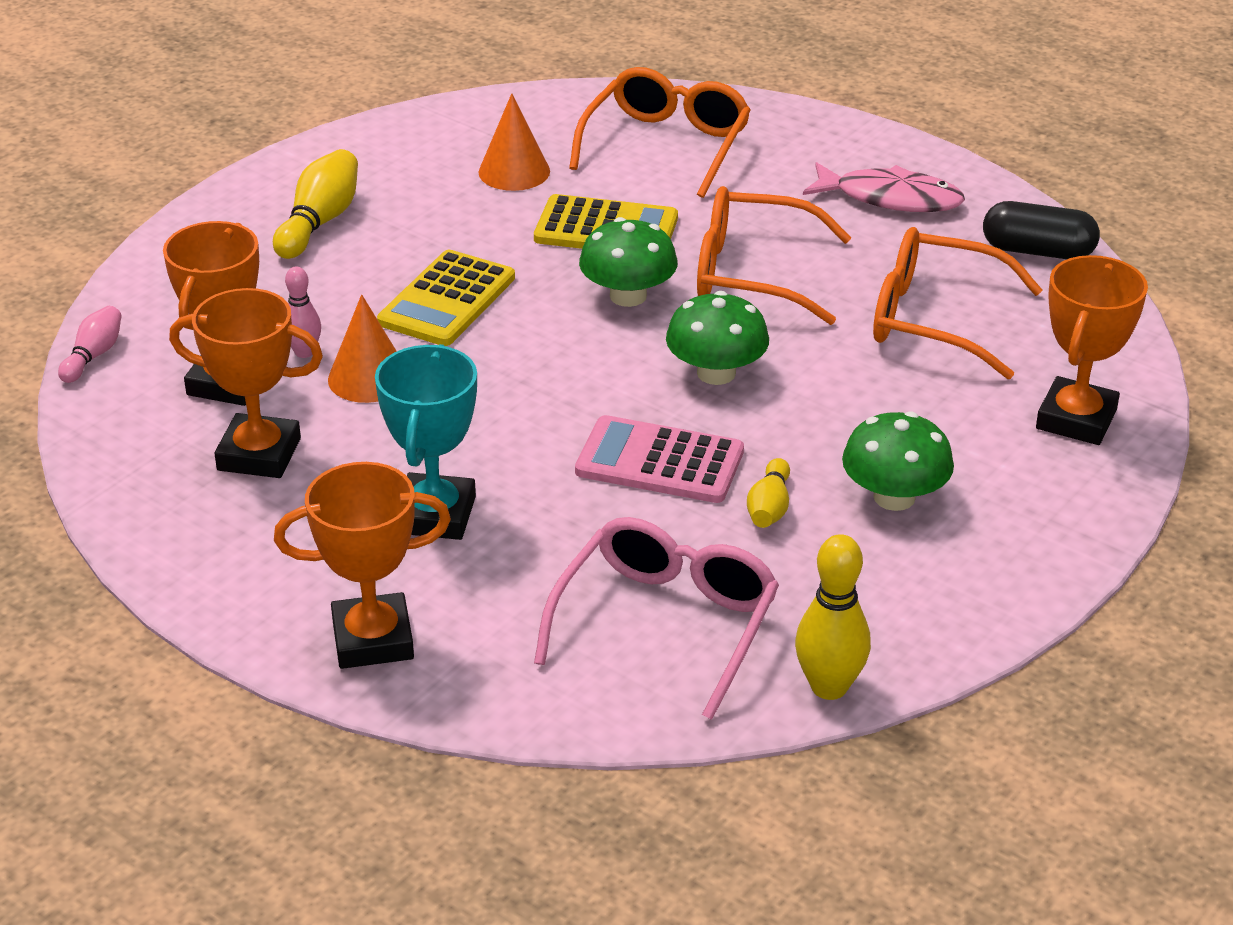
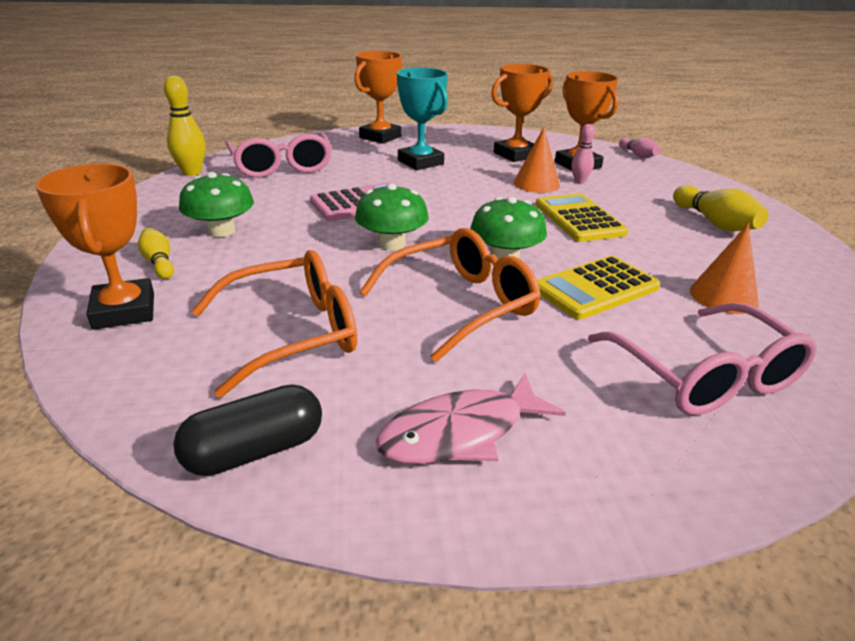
camera: 135 degrees right, 5 degrees down
orange glasses [569,67,751,198] -> pink glasses [588,303,817,415]
yellow bowling pin [747,458,790,528] -> yellow bowling pin moved to [138,228,174,279]

